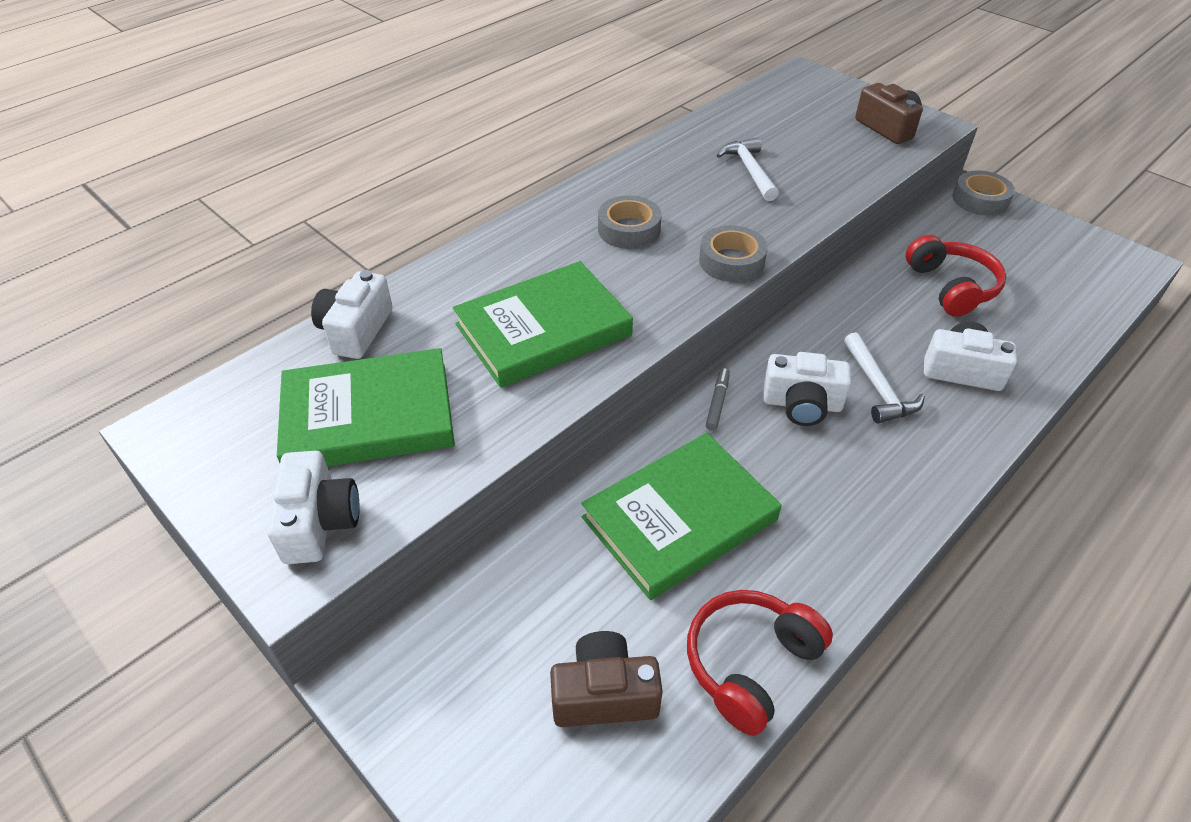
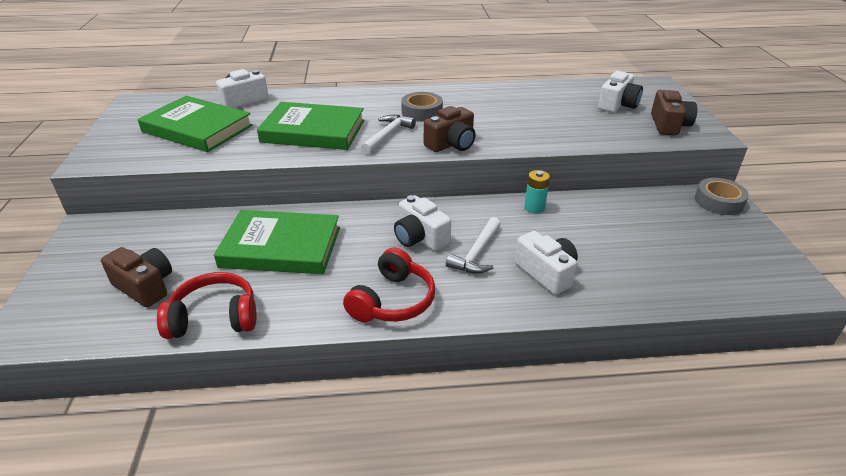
camera: 40 degrees right, 10 degrees down
white camera [267,451,360,564] -> white camera moved to [598,71,643,113]
grey tape [699,225,768,282] -> brown camera [424,106,475,152]
grey marker [706,368,730,431] -> none
white hammer [716,137,779,201] -> white hammer moved to [361,115,416,154]
red headphones [906,235,1006,317] -> red headphones moved to [343,248,435,322]
none -> turquoise battery [524,170,550,214]

